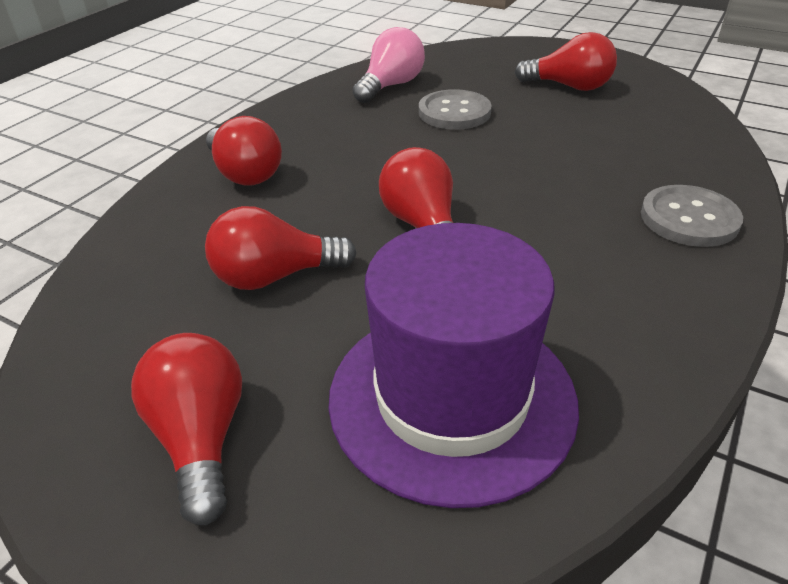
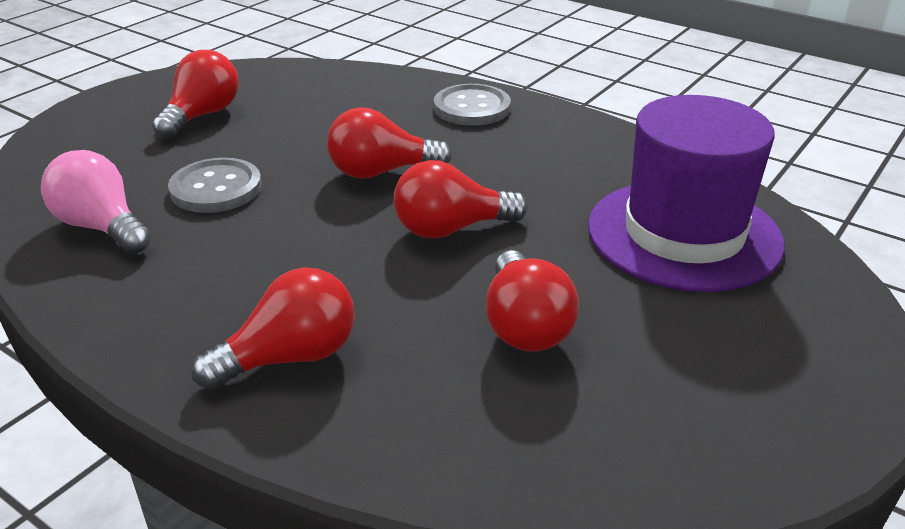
camera: 85 degrees left, 5 degrees down
red light bulb [131,333,242,525] -> red light bulb moved to [327,107,452,179]

